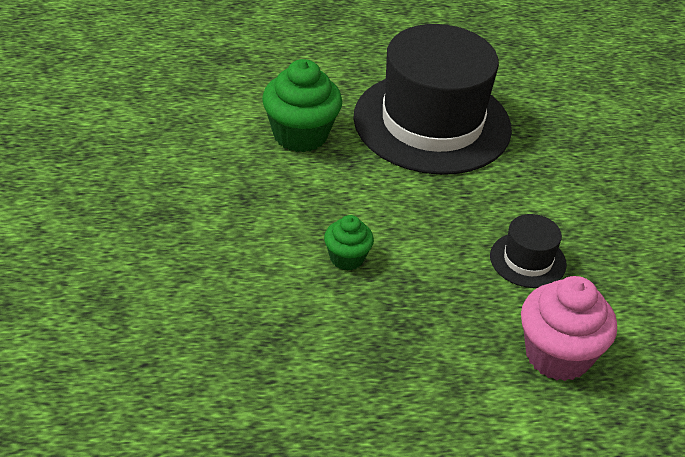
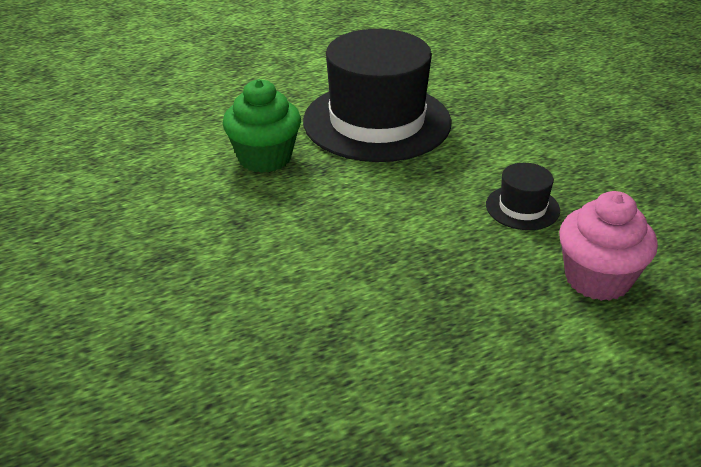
camera: 15 degrees left, 5 degrees down
green cupcake [324,215,374,271] -> none

